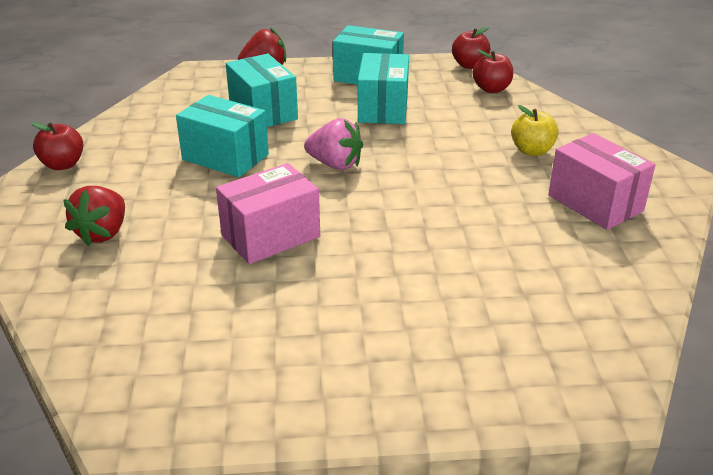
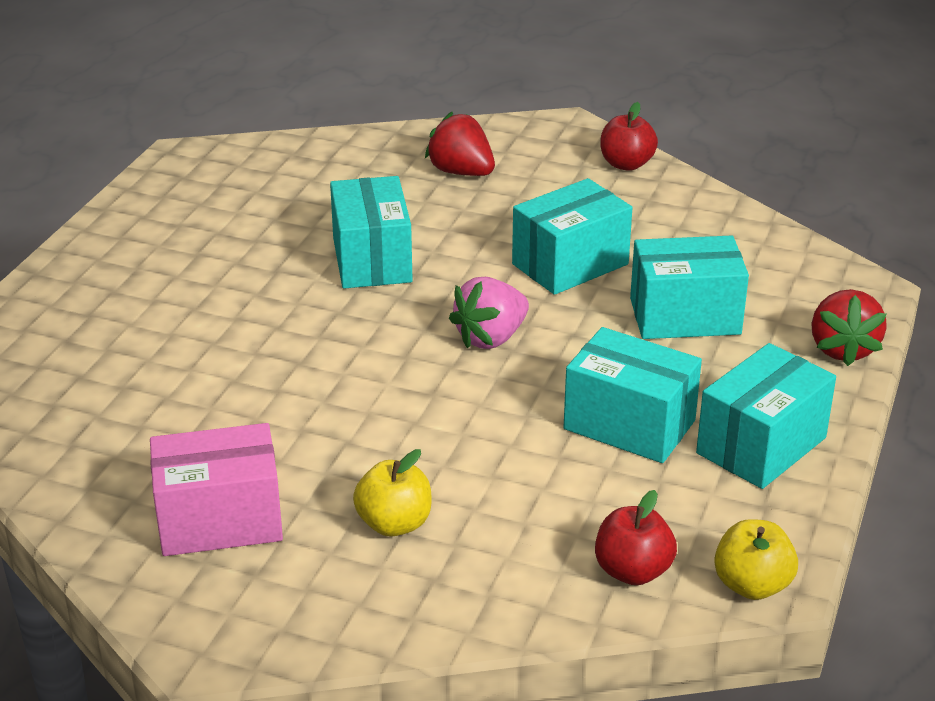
camera: 115 degrees right, 0 degrees up
pink box [216,163,320,264] -> turquoise box [330,176,413,289]
red apple [452,26,490,69] -> yellow apple [714,519,798,600]

